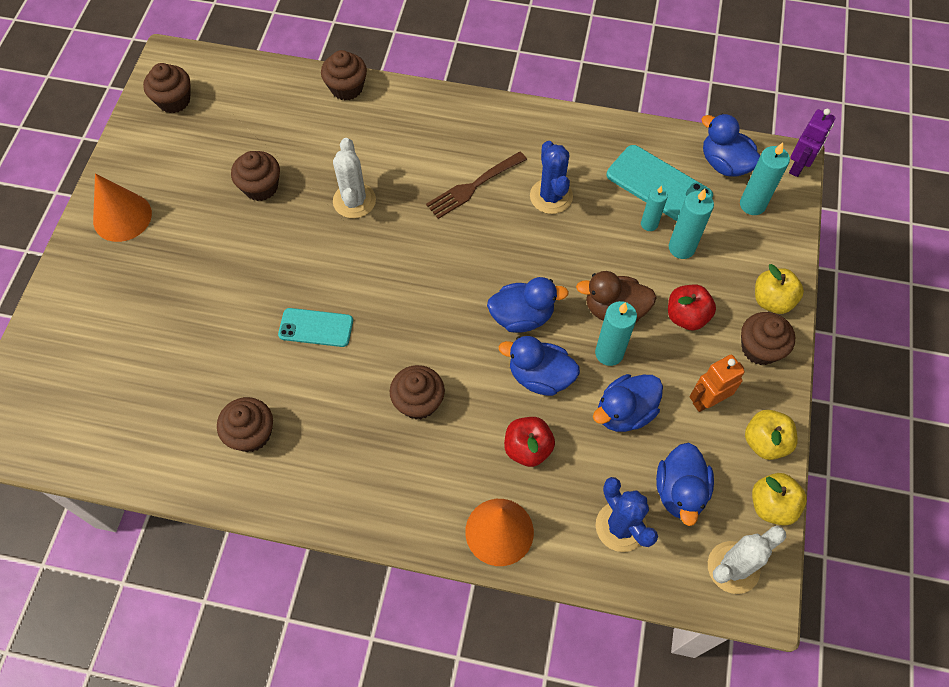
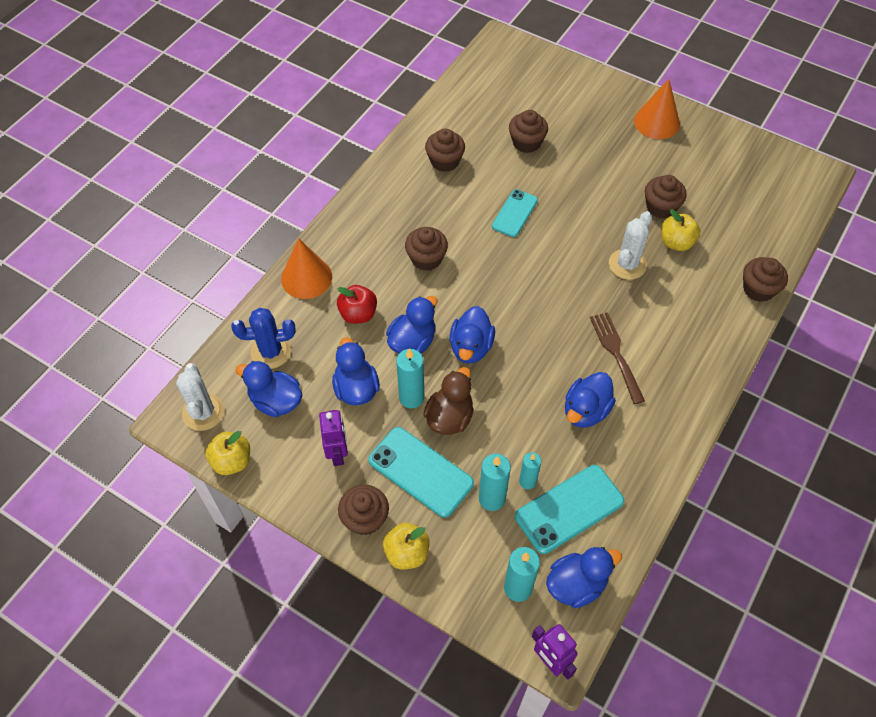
camera: 110 degrees right, 5 degrees down
brown cupcake [143,63,190,113] -> brown cupcake moved to [509,110,548,153]
white cactus [333,138,376,218] -> white cactus turned 75 degrees counterclockwise [609,211,652,280]
blue cactus [530,141,573,214] -> blue duck [565,372,616,428]
red apple [668,285,716,330] -> turquoise phone [368,427,474,517]
orange robot [689,354,745,412] -> purple robot [319,410,348,466]
yellow apple [745,410,798,460] -> yellow apple moved to [661,209,700,251]

